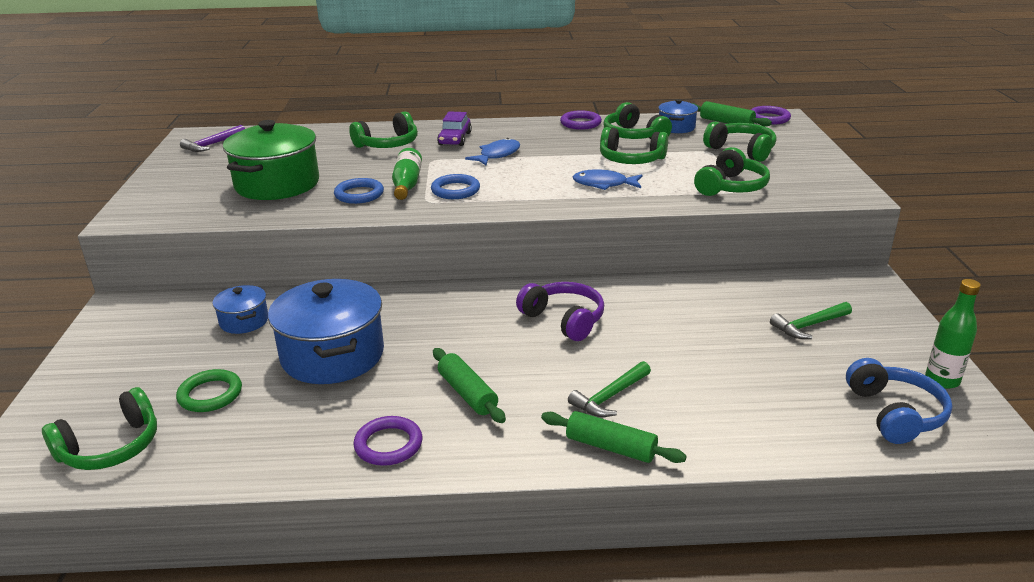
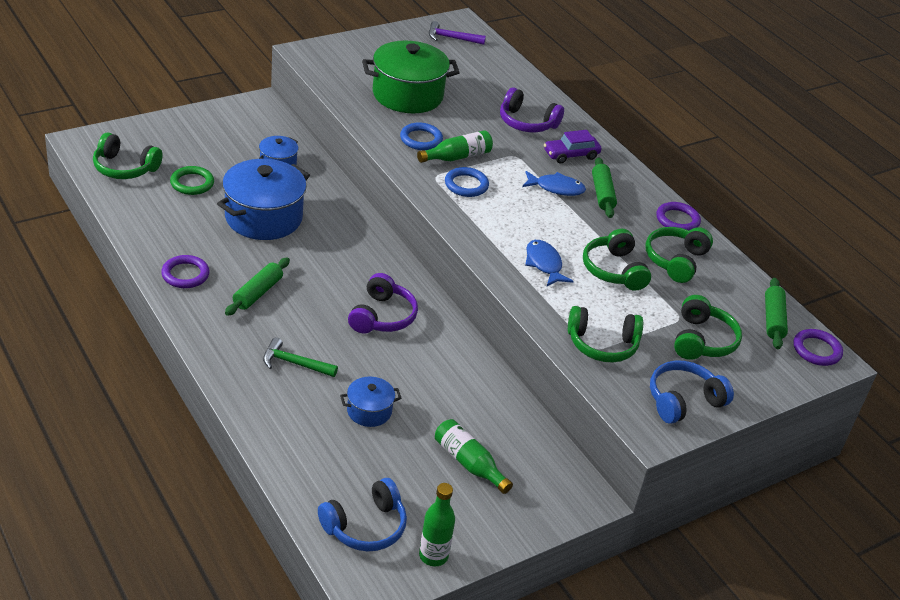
camera: 55 degrees right, 10 degrees up
green headphones [349,111,418,148] -> purple headphones [500,87,564,132]
green rolling pin [541,411,687,463] -> green rolling pin moved to [592,157,617,218]
blue pot [658,99,698,133] -> blue pot moved to [340,377,402,427]
green hammer [770,302,852,339] -> green bottle [435,419,513,494]
none -> blue headphones [650,361,734,424]

